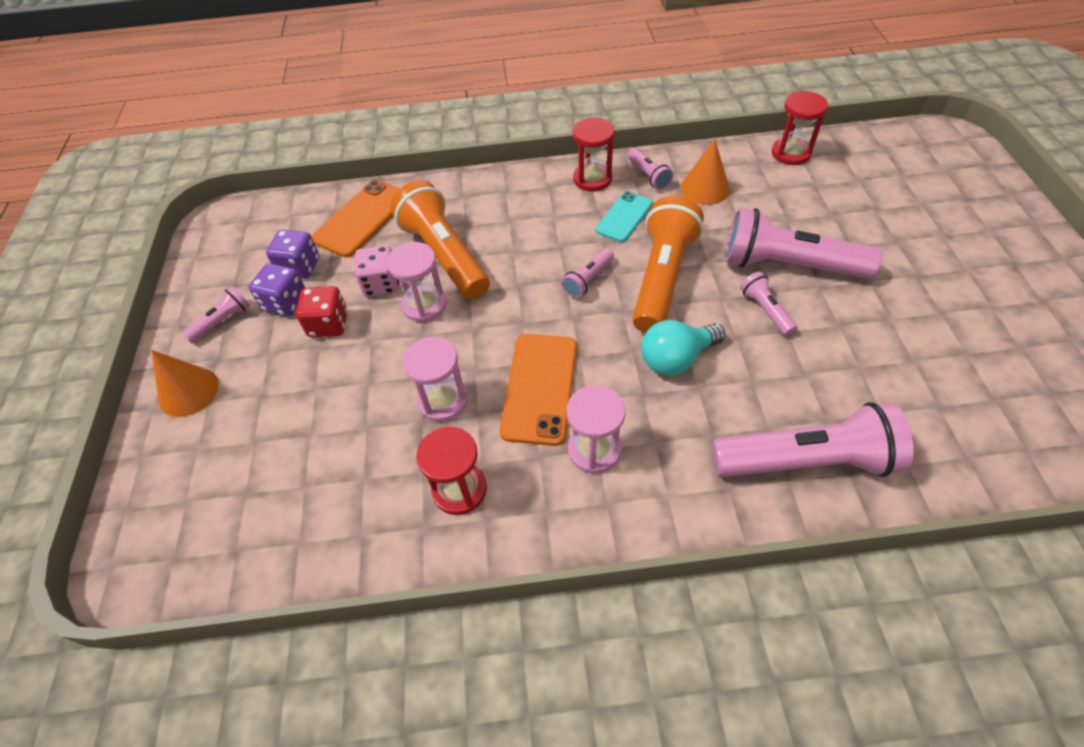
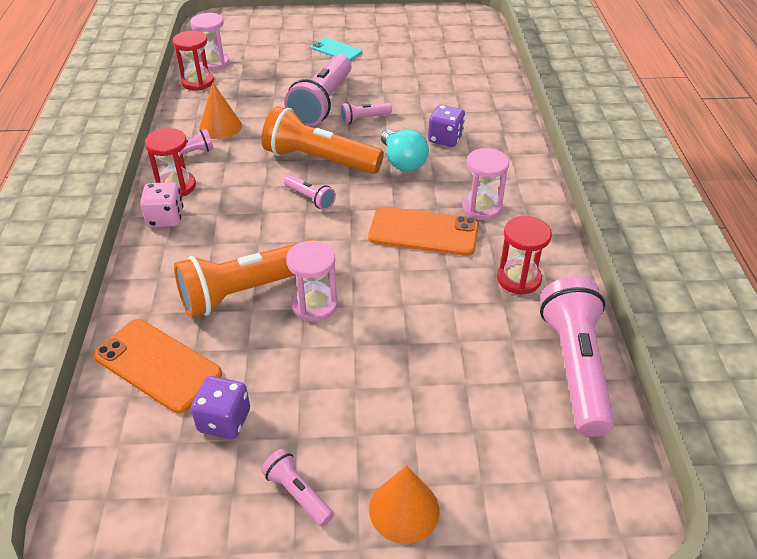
camera: 90 degrees left, 10 degrees down
purple dice [249,263,305,316] -> purple dice moved to [428,105,465,147]
red dice [296,286,348,337] -> none
pink dice [354,245,399,297] -> pink dice moved to [140,182,183,227]
pink hourglass [403,337,468,422] -> pink hourglass moved to [190,13,230,71]
turquoise phone [595,191,653,242] -> turquoise phone moved to [311,37,362,61]
pink flashlight [712,402,914,477] -> pink flashlight moved to [540,277,615,437]

